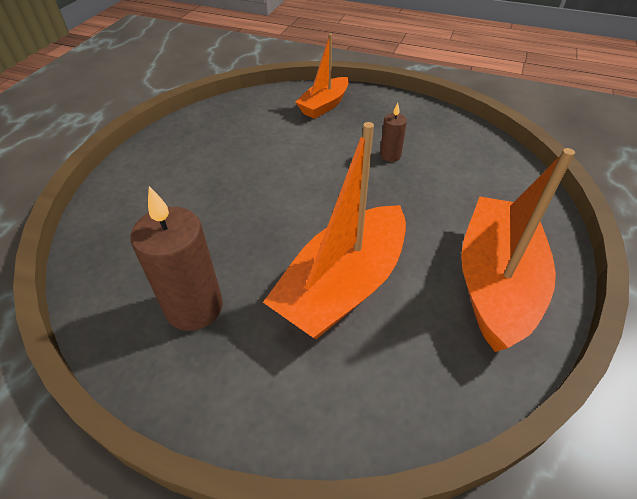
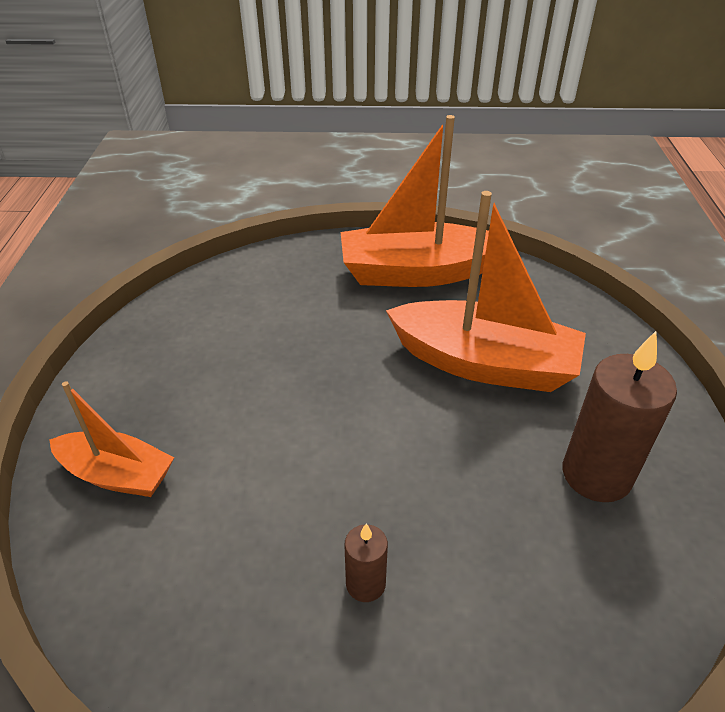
camera: 110 degrees left, 5 degrees down
brown candle [380,103,407,162] -> brown candle moved to [344,523,388,602]

